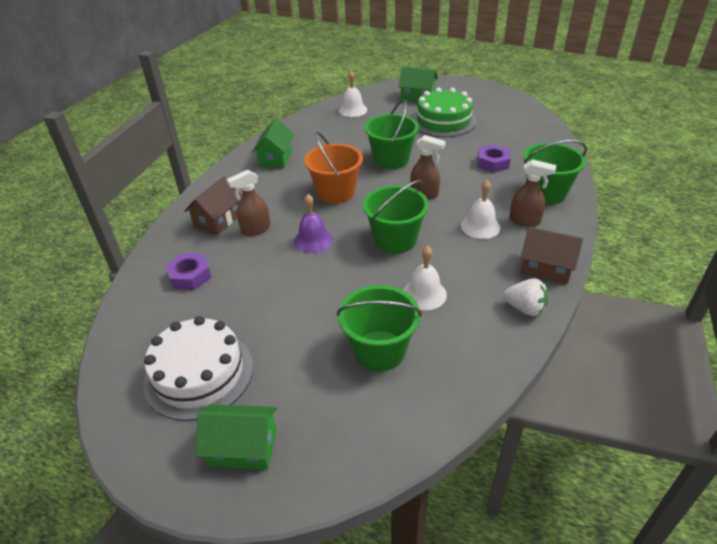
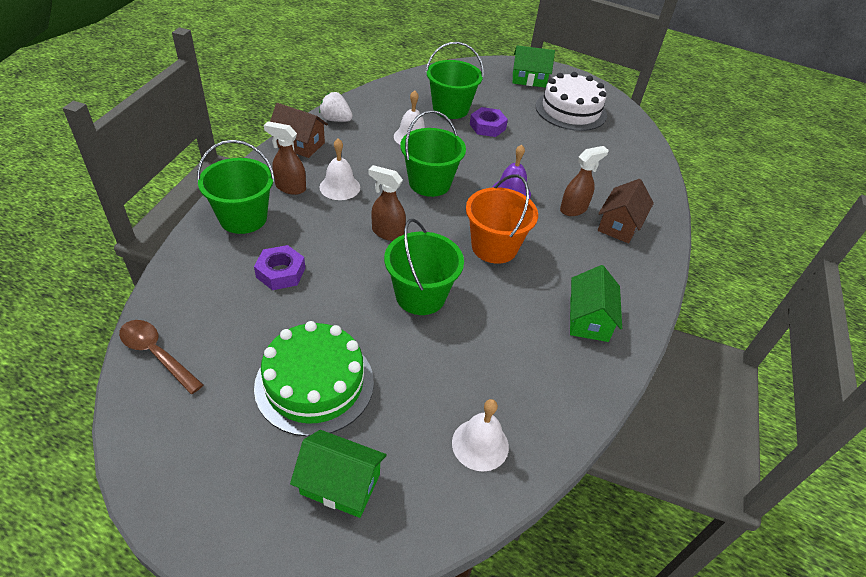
camera: 175 degrees right, 5 degrees up
purple nut [166,253,212,290] -> purple nut moved to [470,107,508,137]
none -> brown spoon [119,320,204,394]

